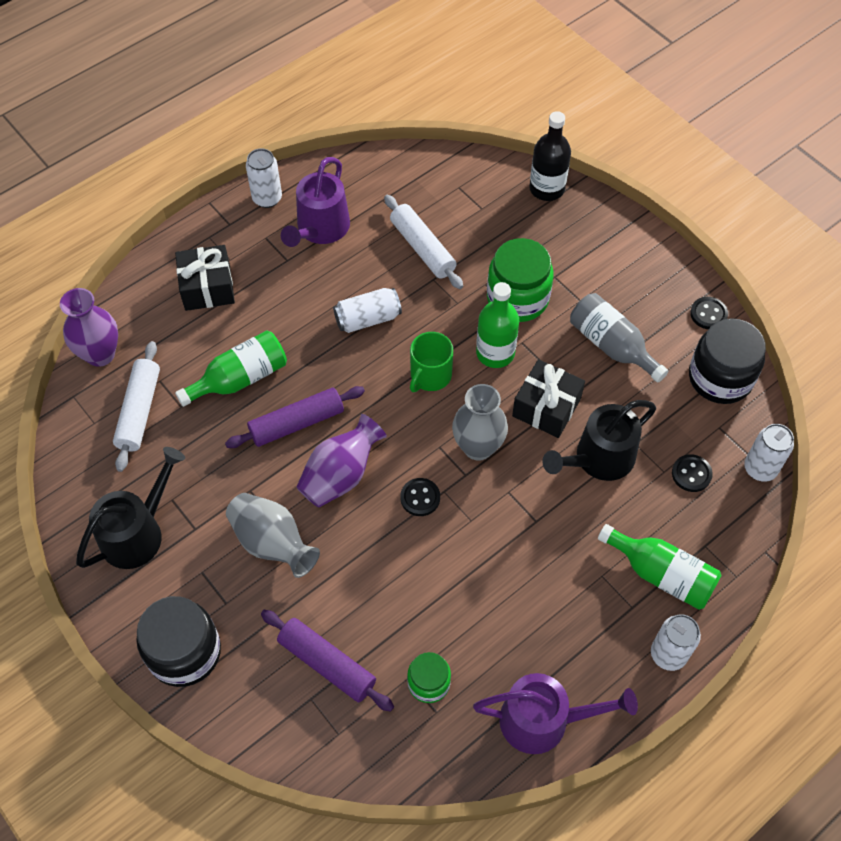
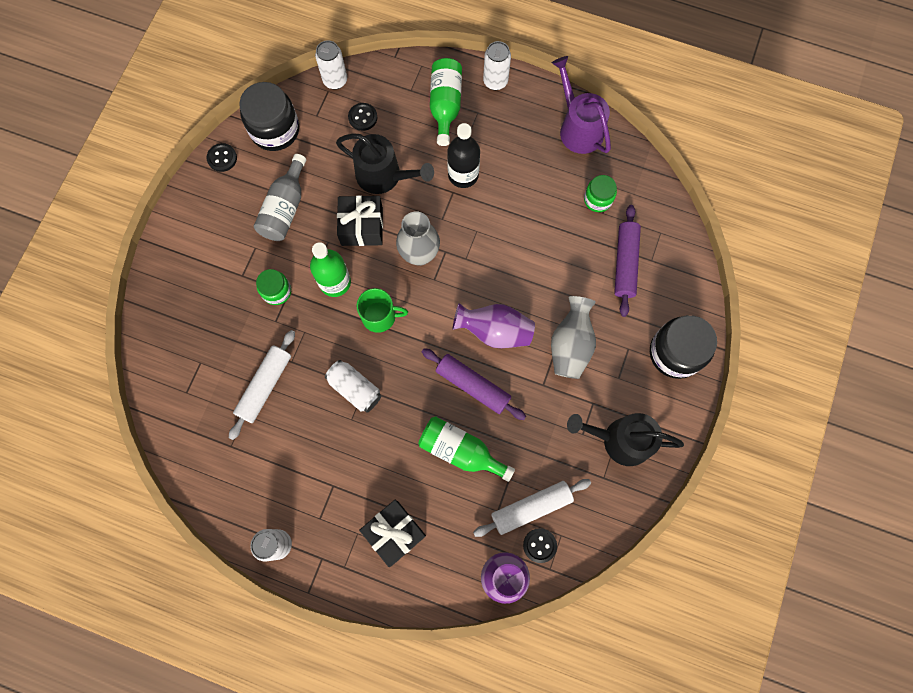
camera: 120 degrees left, 15 degrees up
purple watering can [281,157,350,247] -> none
black button [400,478,440,516] -> black button moved to [523,528,557,563]
green jar [487,238,554,322] -> green jar [256,269,291,305], size x0.57
black bottle [529,111,571,201] -> black bottle moved to [447,123,480,188]

